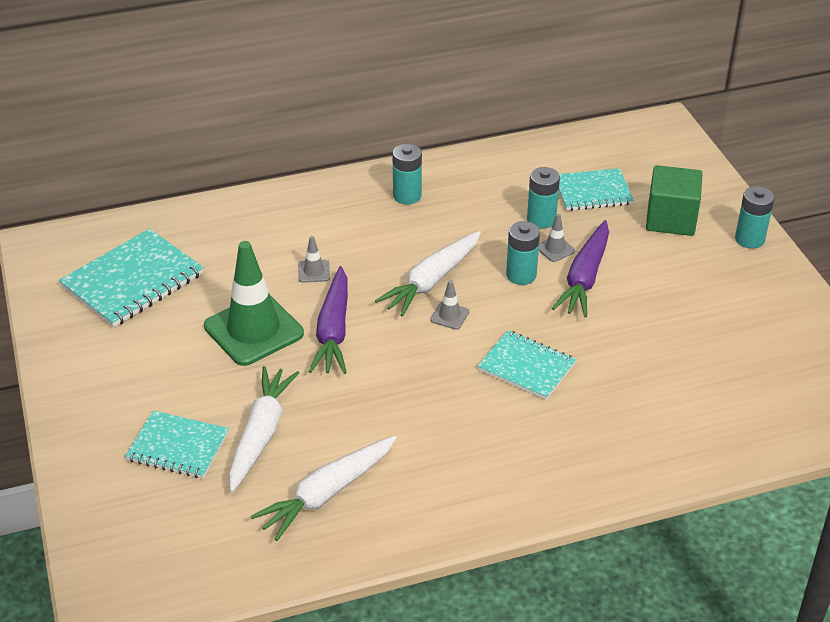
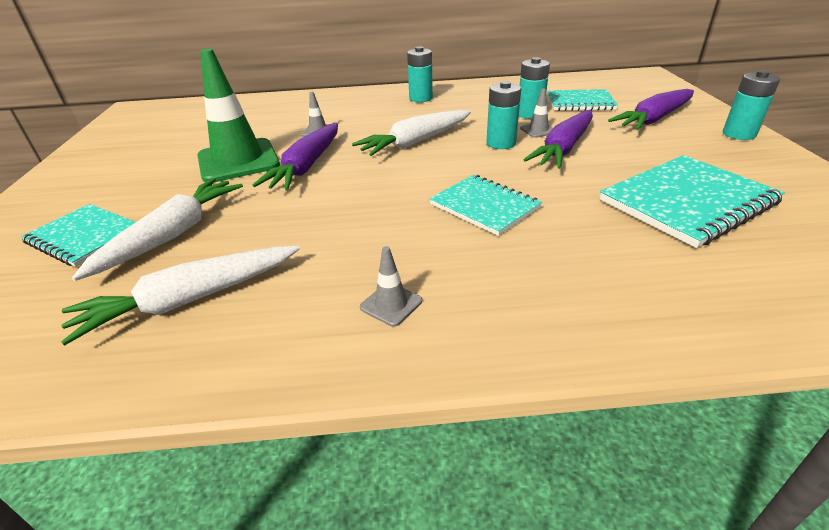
camera: 15 degrees right, 5 degrees down
turquoise notebook [59,229,204,328] -> turquoise notebook moved to [600,155,785,248]
grey traffic cone [430,280,469,330] -> grey traffic cone moved to [360,246,422,327]
green cube [646,165,703,236] -> purple carrot [608,89,694,130]

